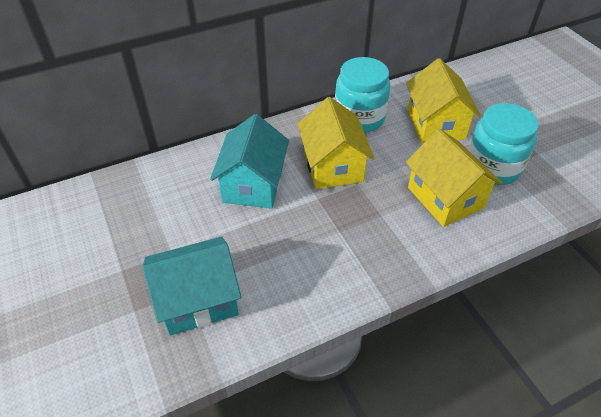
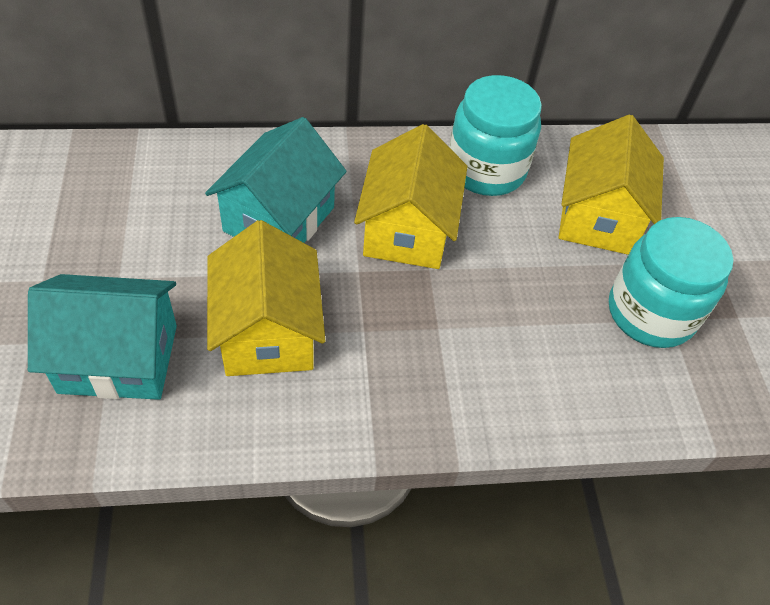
camera: 15 degrees right, 5 degrees up
yellow house [406,129,503,227] -> yellow house moved to [207,220,325,376]

